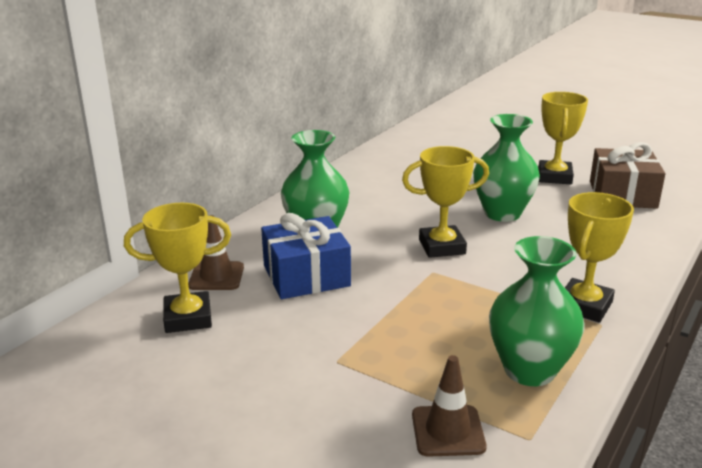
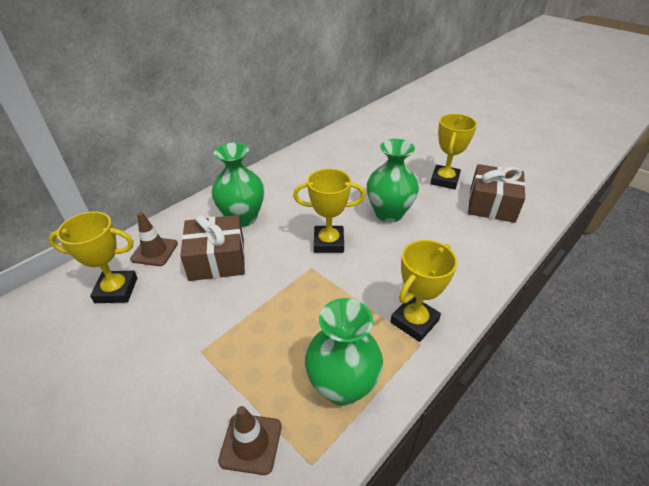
camera: 10 degrees right, 15 degrees up
blue gift [261,213,351,299] -> brown gift [180,214,245,281]

